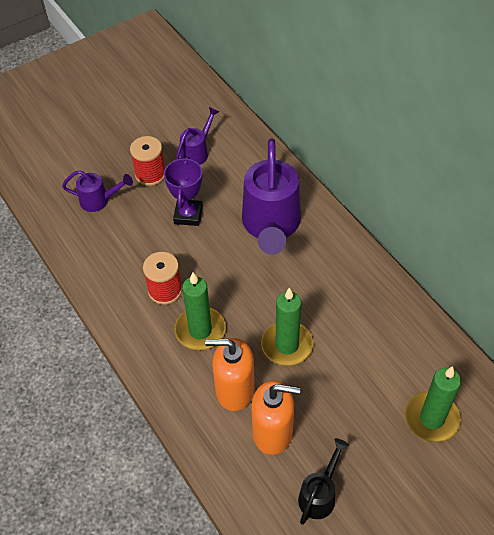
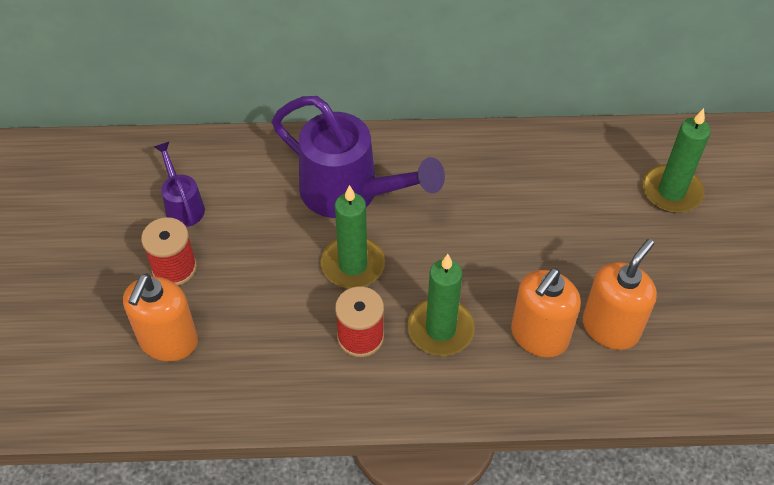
camera: 60 degrees left, 0 degrees up
purple watering can [62,170,133,212] -> orange soap dispenser [123,274,198,361]
purple trophy [164,157,203,226] -> none
green candle [261,288,313,366] -> green candle moved to [321,185,385,288]
black watering can [298,438,349,525] -> none

